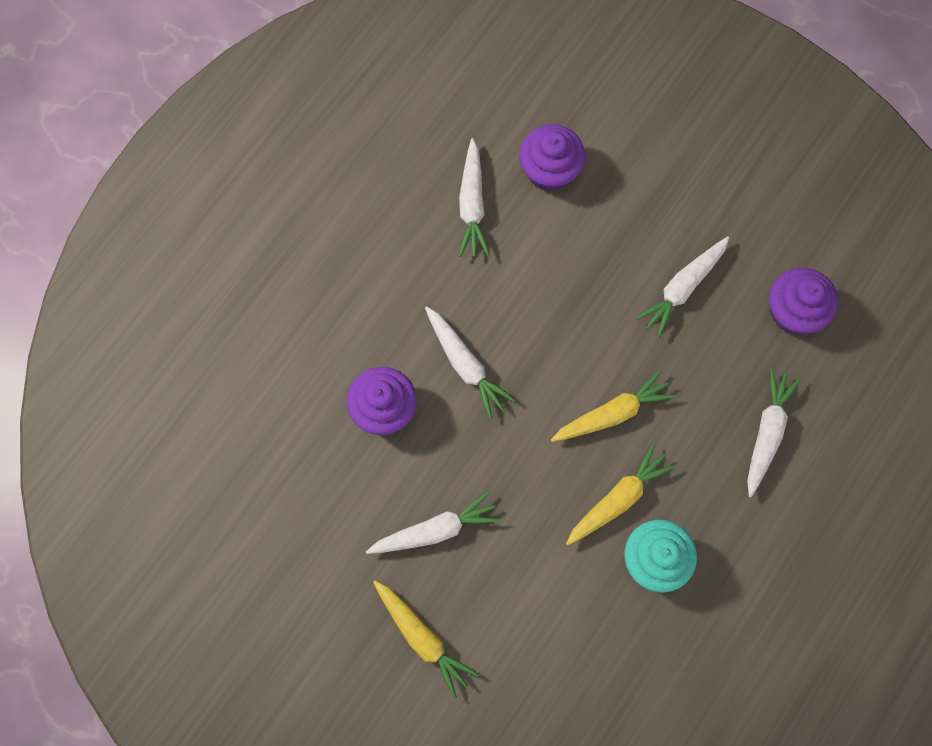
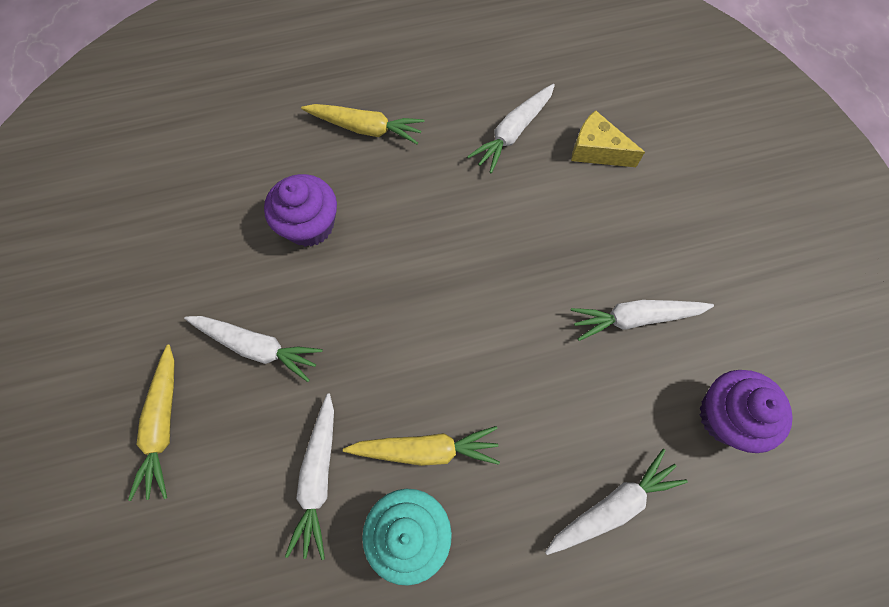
camera: 40 degrees right, 5 degrees down
white carrot [425,306,515,419] -> white carrot moved to [285,393,334,560]
purple cupcake [519,124,585,191] -> yellow cheese [571,110,645,167]
yellow carrot [551,370,676,442] -> yellow carrot moved to [301,104,425,144]

